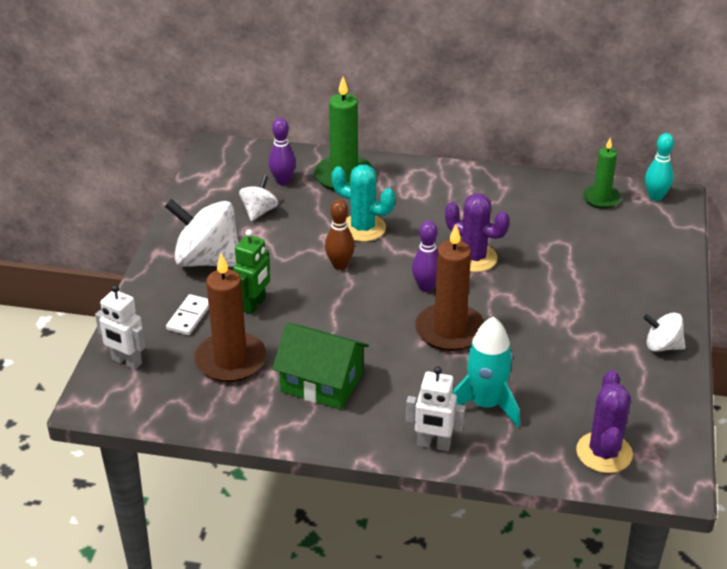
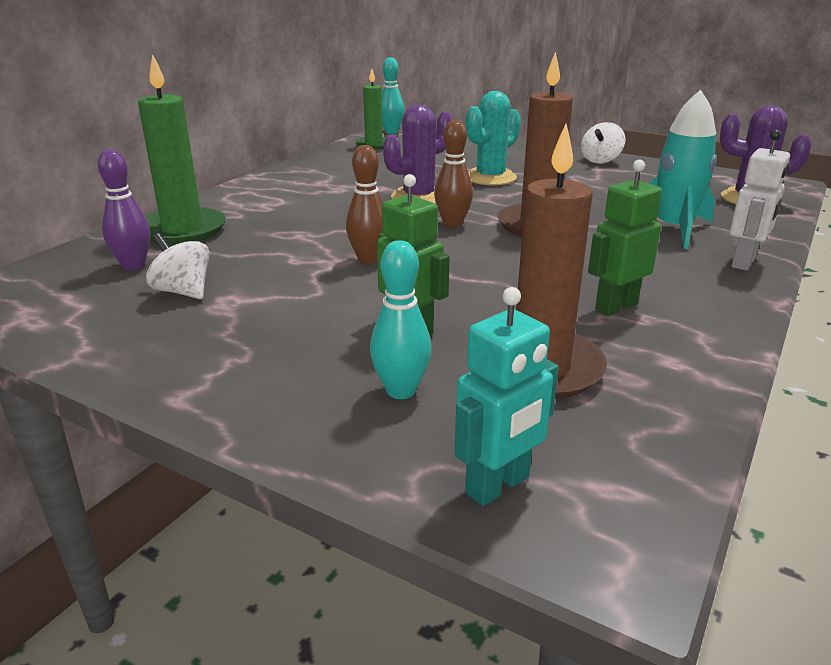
camera: 70 degrees left, 10 degrees down
white robot [95,285,145,370] -> turquoise robot [455,287,559,506]
white spinning top [165,199,239,267] -> none
white domino [166,294,209,335] -> turquoise bowling pin [370,240,431,399]
green house [272,323,369,410] -> green robot [588,160,662,316]
turquoise cactus [331,165,395,242] -> turquoise cactus moved to [465,91,521,185]
purple bowling pin [412,221,438,292] -> brown bowling pin [434,120,473,228]

